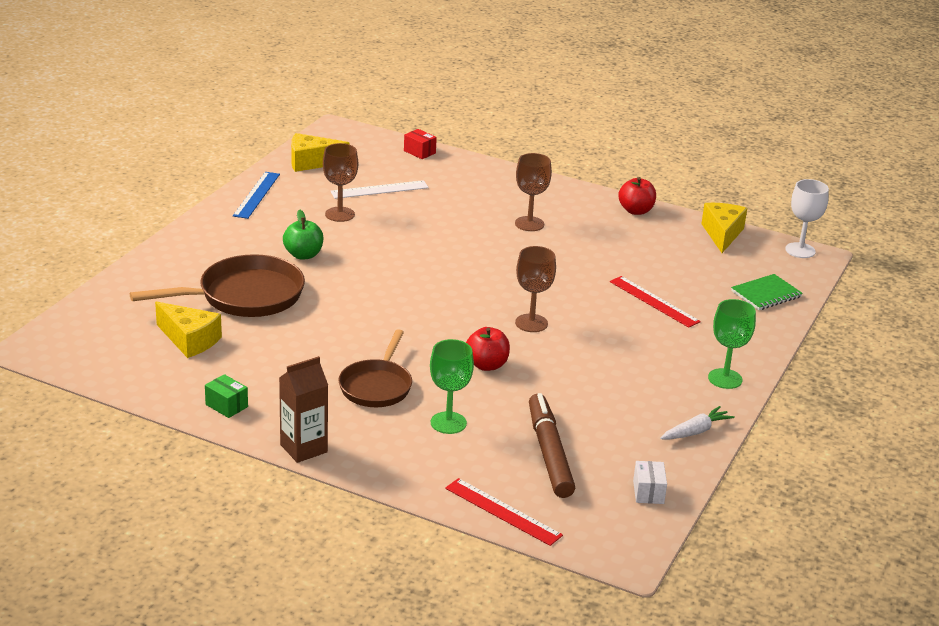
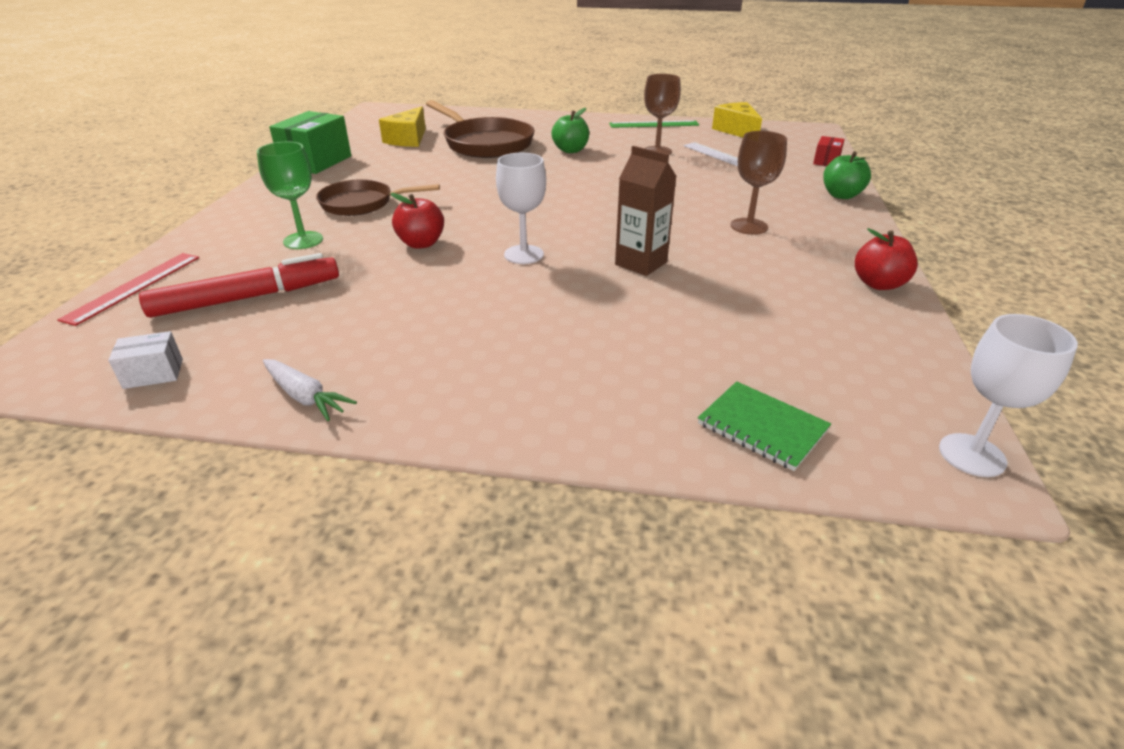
camera: 75 degrees right, 5 degrees up
green box [205,374,248,418] -> green box [269,111,351,174], size x2.00
blue ruler [233,172,280,219] -> green ruler [609,120,699,128]
brown carton [279,356,328,463] -> brown carton moved to [615,146,677,276]
brown goblet [515,246,556,332] -> white goblet [496,153,546,264]
brown marker [529,393,575,498] -> red marker [139,253,339,317]
red ruler [610,276,701,328] -> none
yellow cheese [701,203,747,253] -> none
green goblet [708,299,756,389] -> none
none -> green apple [823,151,871,199]

